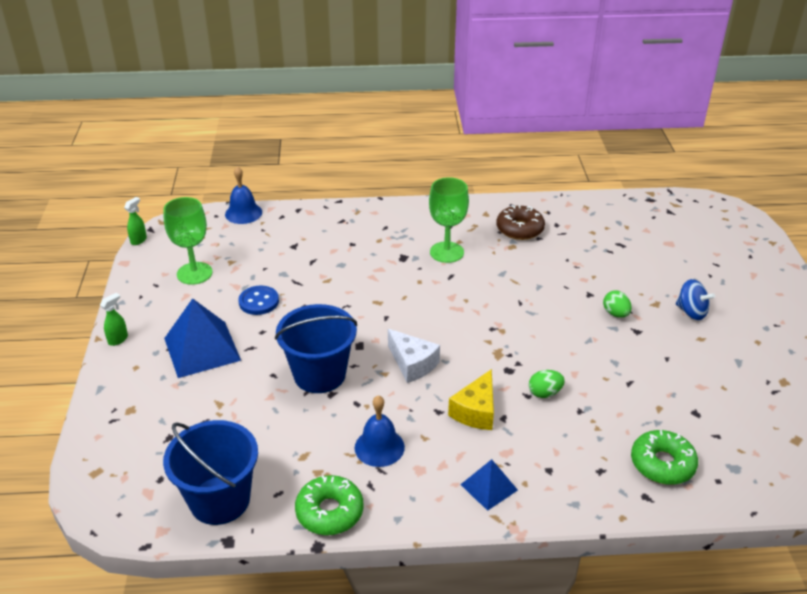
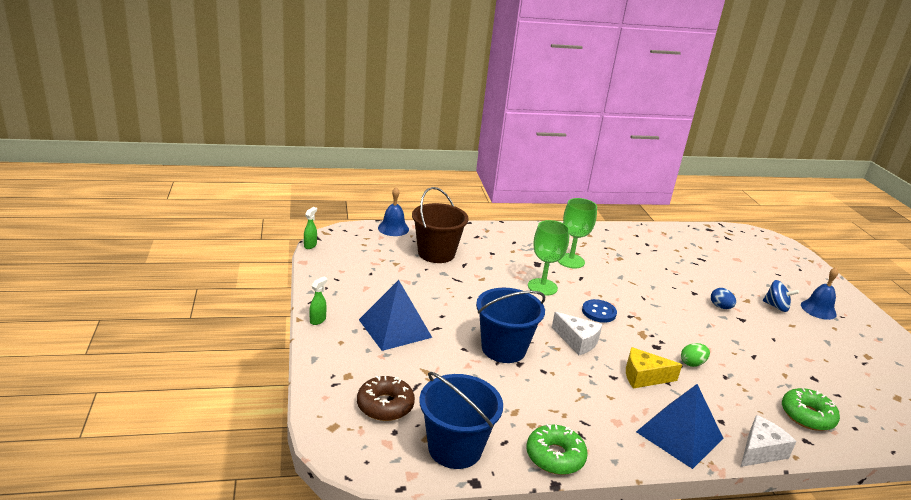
camera: 10 degrees left, 10 degrees down
green goblet [163,197,213,285] -> green goblet moved to [528,220,570,296]
blue button [238,285,279,315] -> blue button moved to [582,299,617,323]
blue bell [355,395,405,467] -> blue bell moved to [801,267,838,320]
yellow cheese [448,369,494,430] -> yellow cheese turned 75 degrees clockwise [626,347,682,388]
blue pyramid [460,459,518,511] -> blue pyramid [636,384,724,469], size x1.80
brown donut [496,205,545,240] -> brown donut moved to [357,376,415,421]
green egg [603,290,632,318] -> blue egg [711,288,736,309]
none -> brown bucket [412,187,468,263]
none -> white cheese [741,415,797,467]

